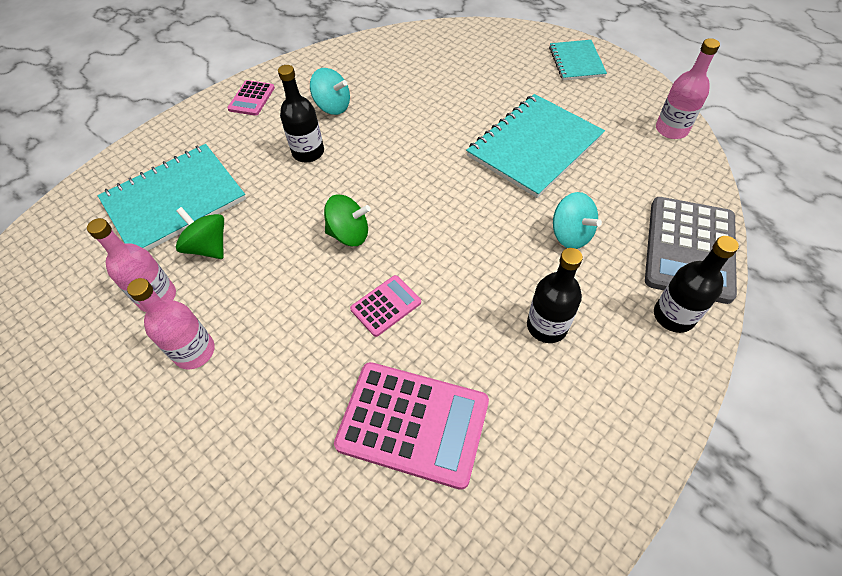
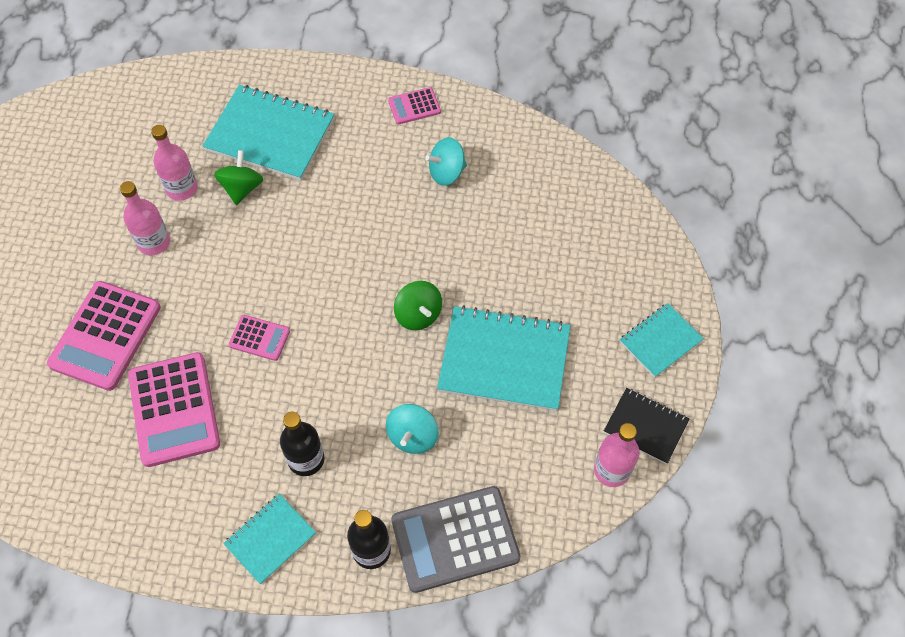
camera: 55 degrees right, 5 degrees up
black bottle [278,65,324,162] -> none
turquoise spinning top [310,68,350,115] -> turquoise spinning top turned 75 degrees clockwise [425,137,467,186]
green spinning top [324,194,371,246] -> green spinning top moved to [394,281,442,330]
none -> pink calculator [47,281,161,391]
none -> turquoise notebook [223,494,316,584]
none -> black notebook [604,388,689,464]

